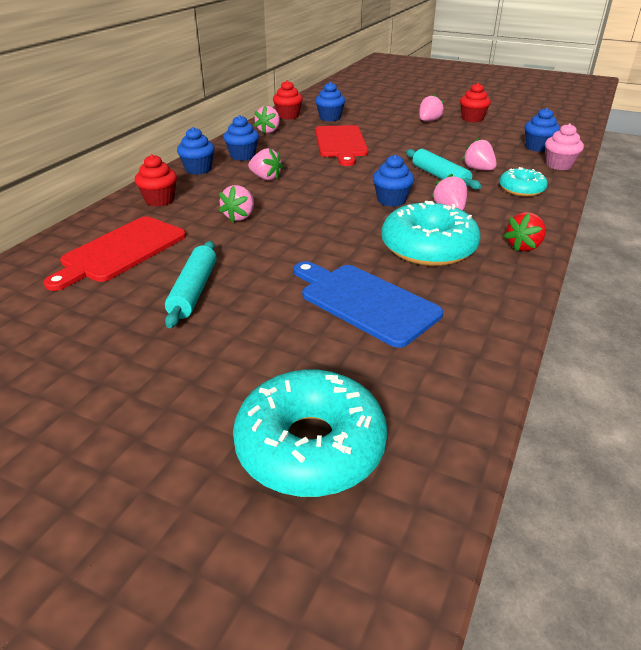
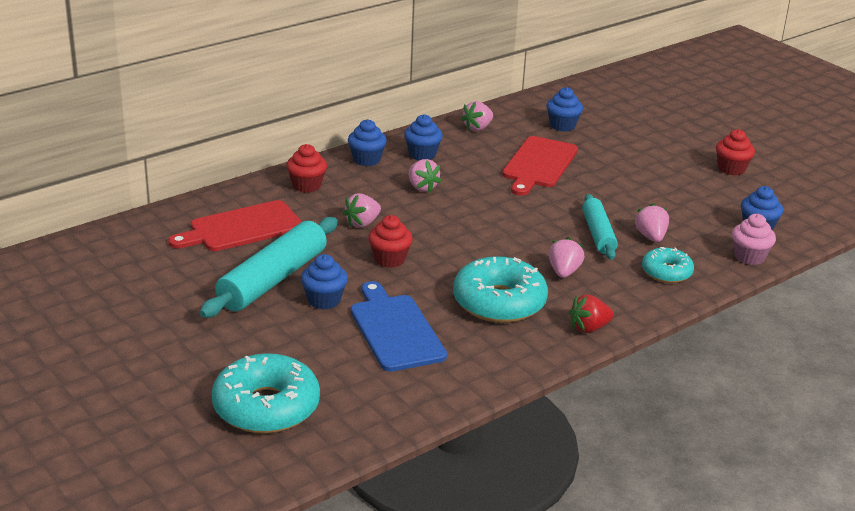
camera: 25 degrees right, 5 degrees down
turquoise rolling pin [165,241,217,328] -> turquoise rolling pin [200,217,338,318], size x1.63
red cupcake [273,80,303,120] -> red cupcake moved to [368,215,413,268]
blue cupcake [373,154,414,207] -> blue cupcake moved to [301,254,348,310]
pink strawberry [419,94,444,121] -> none

